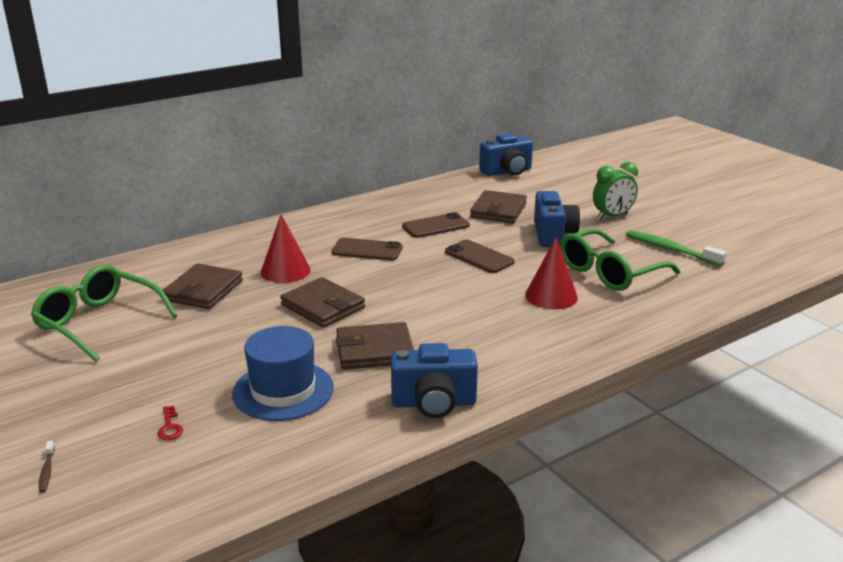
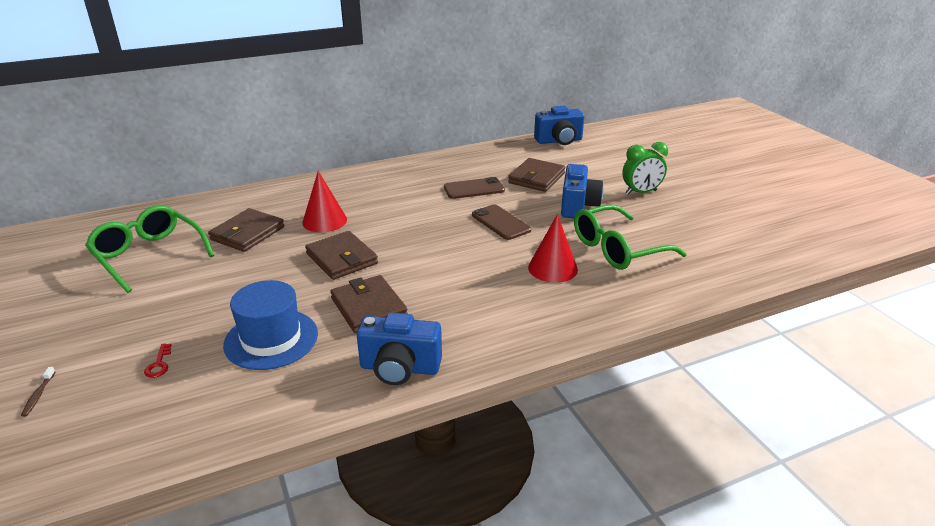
camera: 10 degrees right, 5 degrees up
brown phone [331,238,402,261] -> none
brown wallet [336,322,414,370] -> brown wallet turned 60 degrees clockwise [330,275,408,333]
green toothbrush [626,230,726,266] -> none

